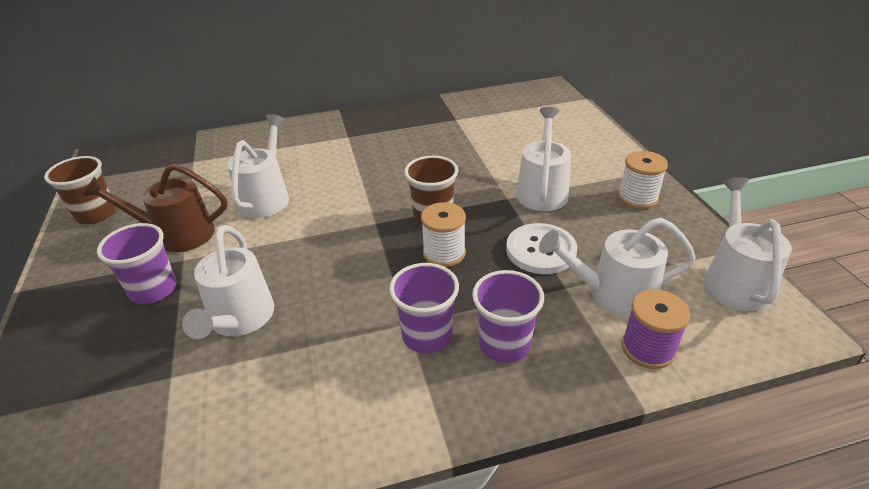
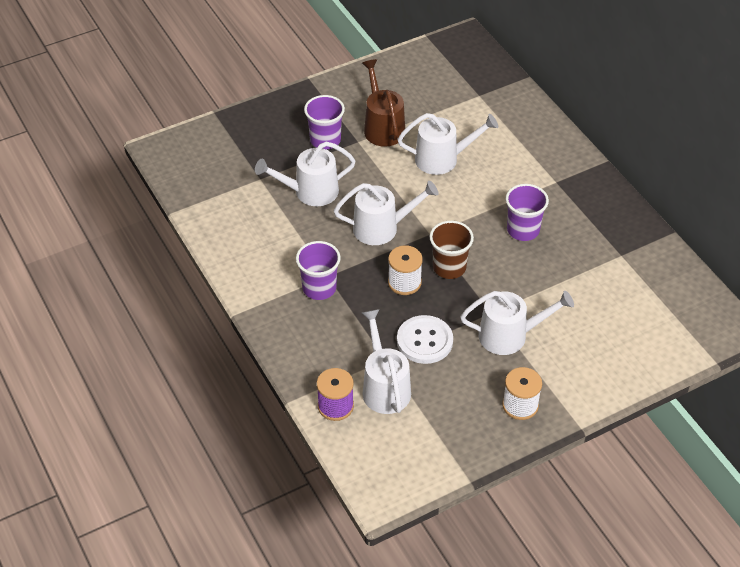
camera: 75 degrees right, 10 degrees up
brown cup [44,156,116,224] -> none
purple cup [472,270,544,363] -> purple cup moved to [506,184,549,241]
white watering can [704,177,792,311] -> white watering can moved to [334,181,439,245]

